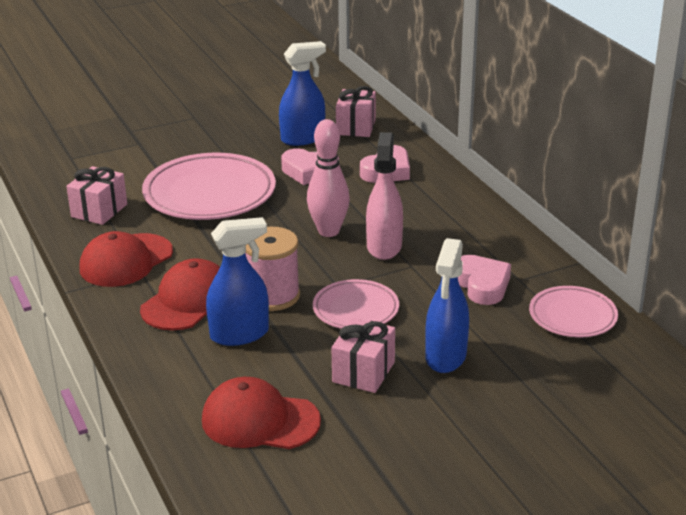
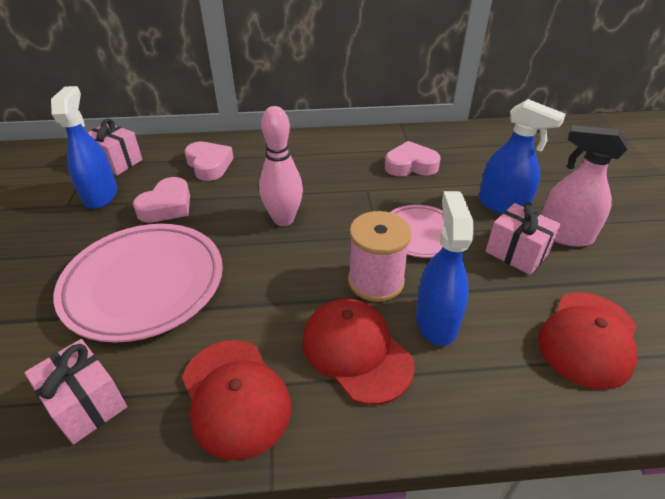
camera: 70 degrees left, 10 degrees up
pink spray bottle [366,132,403,260] -> pink spray bottle moved to [541,125,627,247]
pink plate [529,286,618,337] -> none

